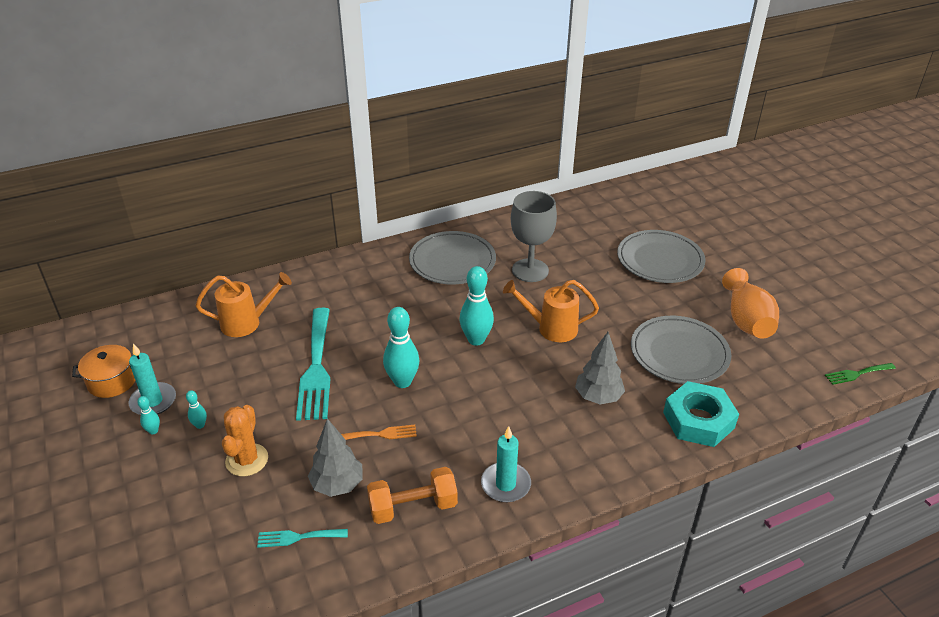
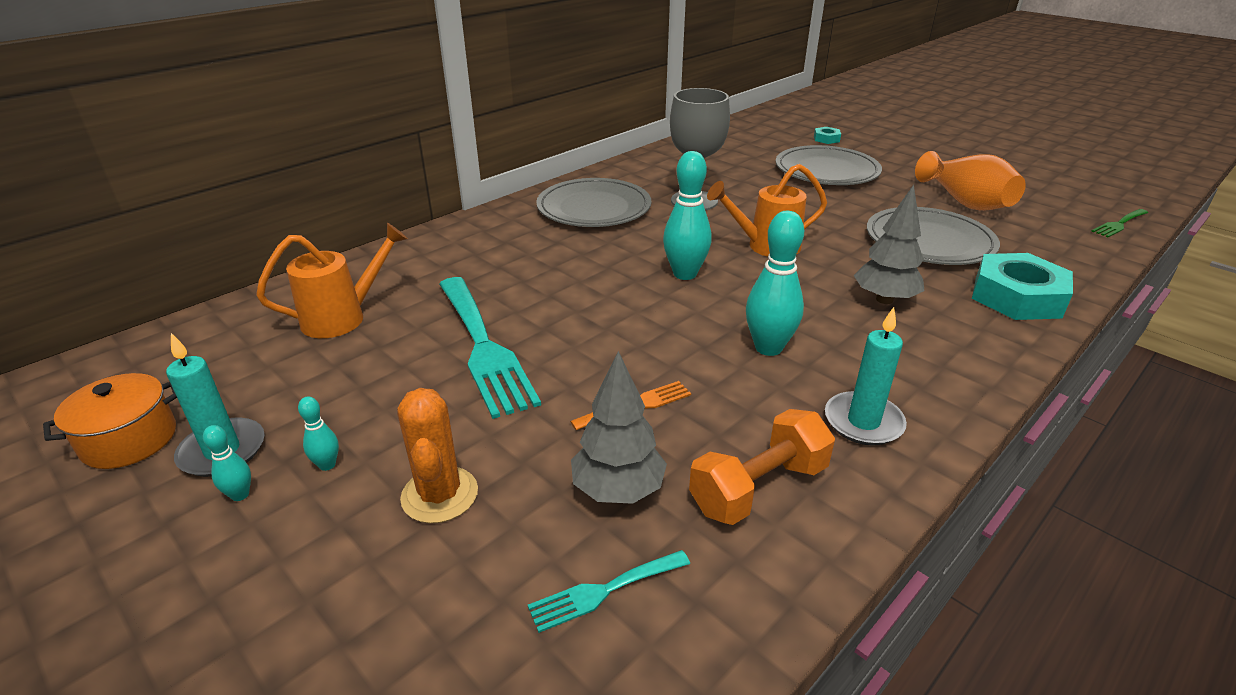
camera: 20 degrees left, 5 degrees down
turquoise bowling pin [383,307,420,388] -> turquoise bowling pin moved to [746,211,804,356]
none -> turquoise nut [814,127,841,144]

